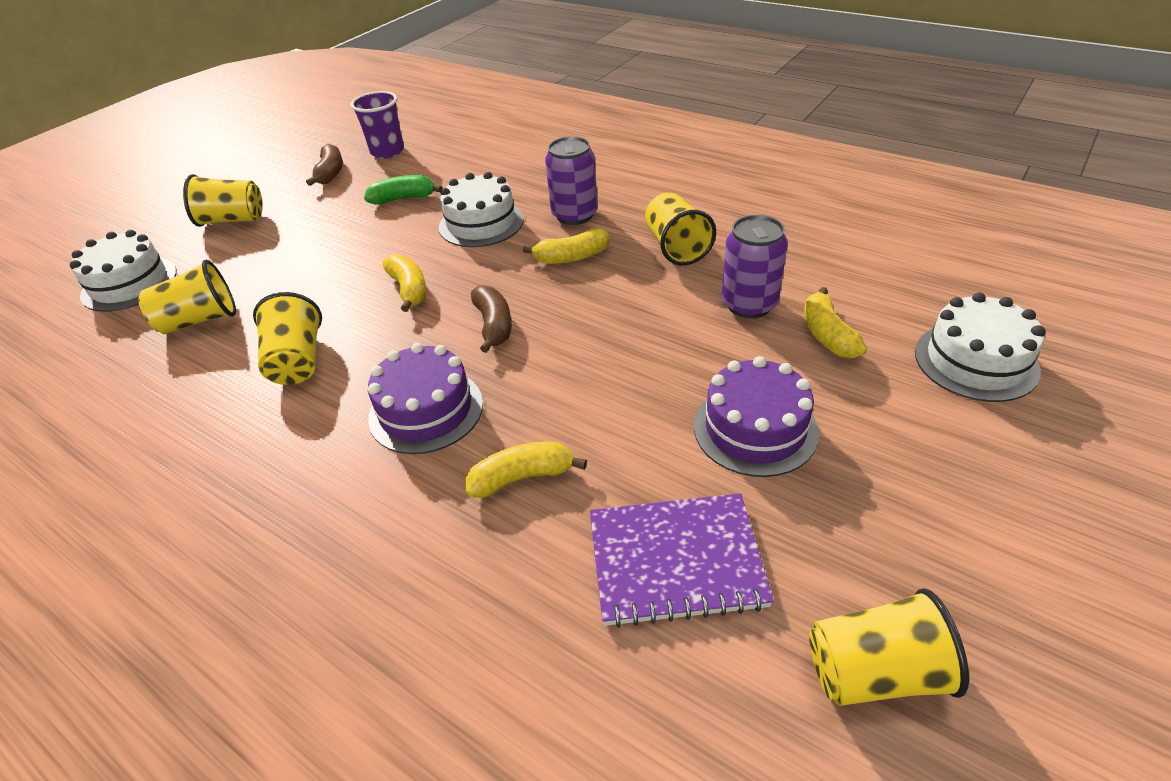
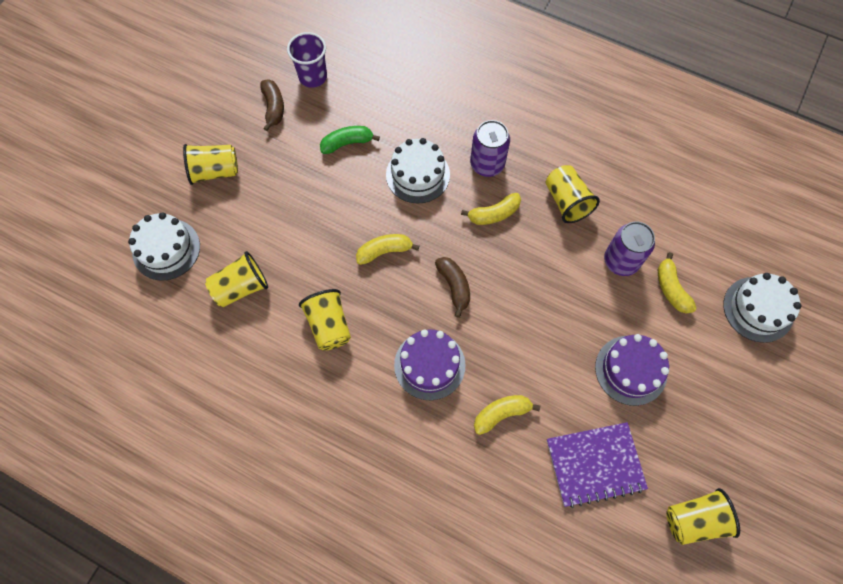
camera: 10 degrees left, 25 degrees up
yellow banana [383,254,427,312] -> yellow banana turned 75 degrees counterclockwise [356,234,420,265]

